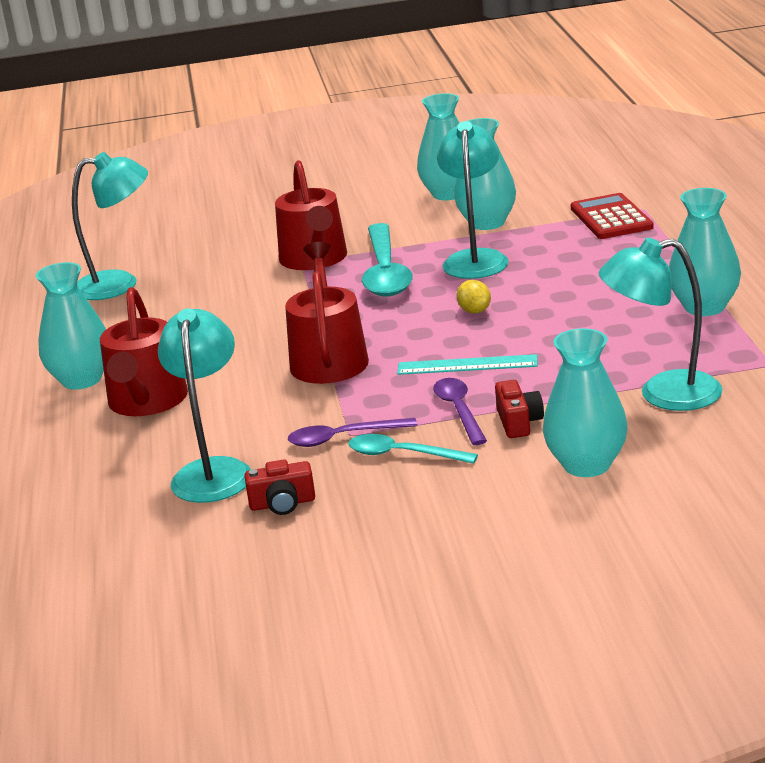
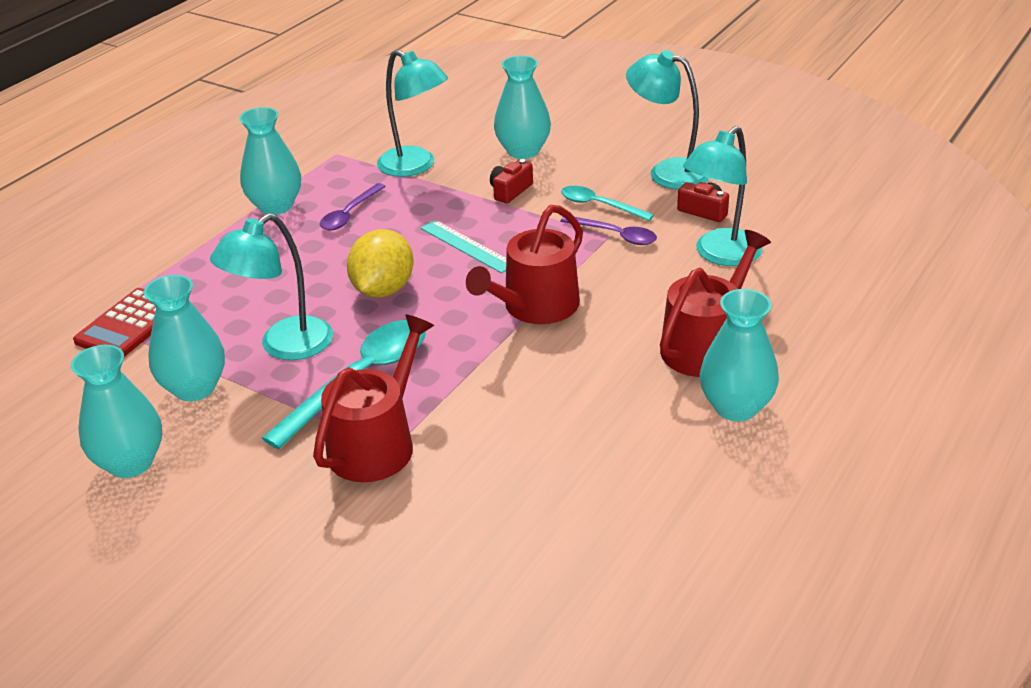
camera: 140 degrees left, 10 degrees up
turquoise lamp [72,152,148,300] -> turquoise lamp moved to [626,50,709,190]
turquoise spoon [348,434,478,464] -> turquoise spoon turned 150 degrees clockwise [561,186,654,221]
purple spoon [433,378,487,445] -> purple spoon moved to [320,183,386,231]
yellow lemon [457,280,491,314] -> yellow lemon [347,229,414,298], size x2.01

